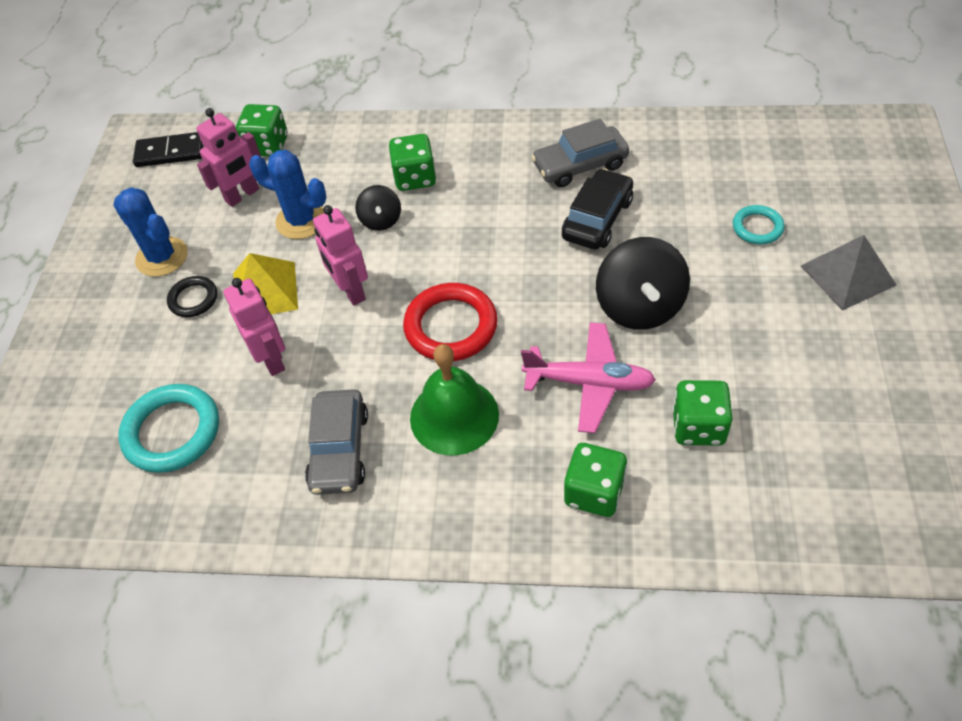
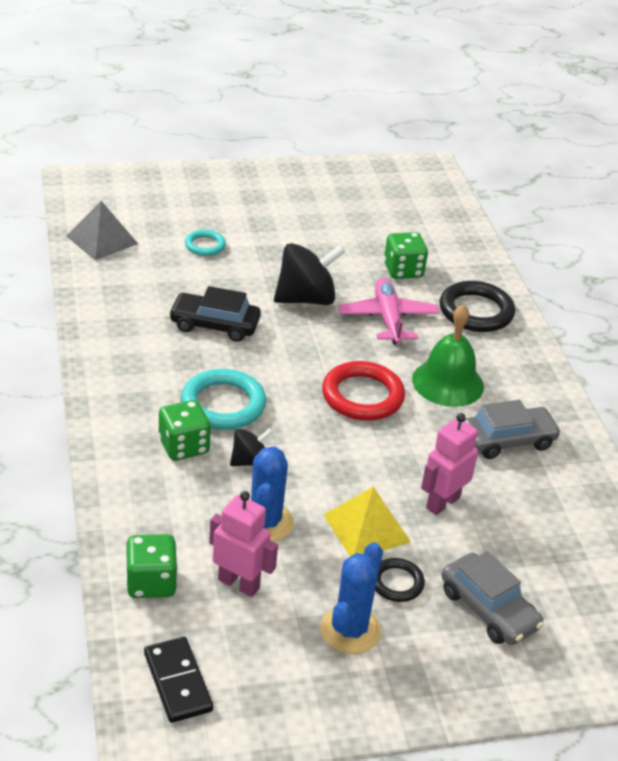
camera: 115 degrees left, 15 degrees down
turquoise ring [119,384,219,473] -> turquoise ring moved to [181,369,266,430]
pink robot [313,205,368,305] -> none
grey car [531,119,629,187] -> grey car moved to [441,551,544,645]
green dice [564,443,627,517] -> black ring [440,281,515,332]
grey pyramid [801,235,897,311] -> grey pyramid moved to [66,201,138,260]

